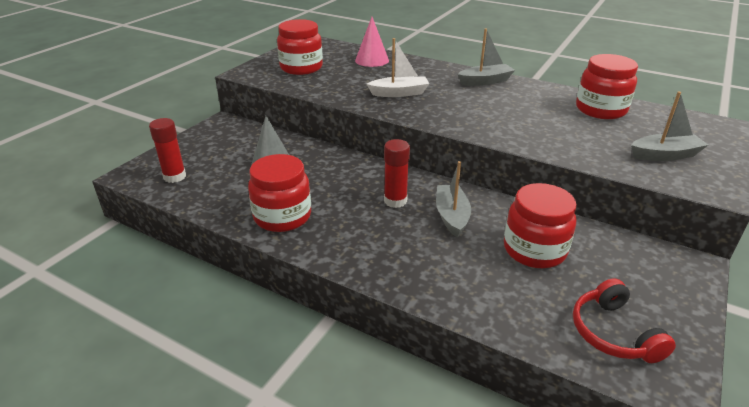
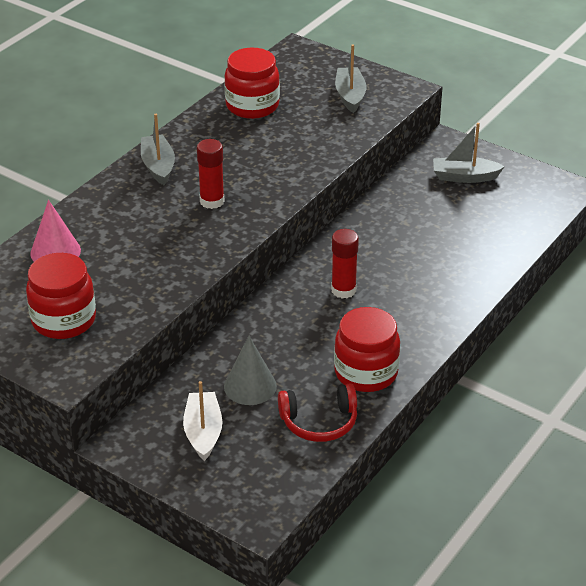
camera: 85 degrees left, 5 degrees up
red glue stick [149,118,186,183] -> red glue stick moved to [197,139,224,209]
white boat [367,38,429,97] -> white boat moved to [183,381,222,461]
grey boat [436,161,471,238] -> grey boat moved to [433,123,505,183]
red jar [504,183,577,268] -> none
red headphones [573,278,676,363] -> red headphones moved to [278,383,357,442]

